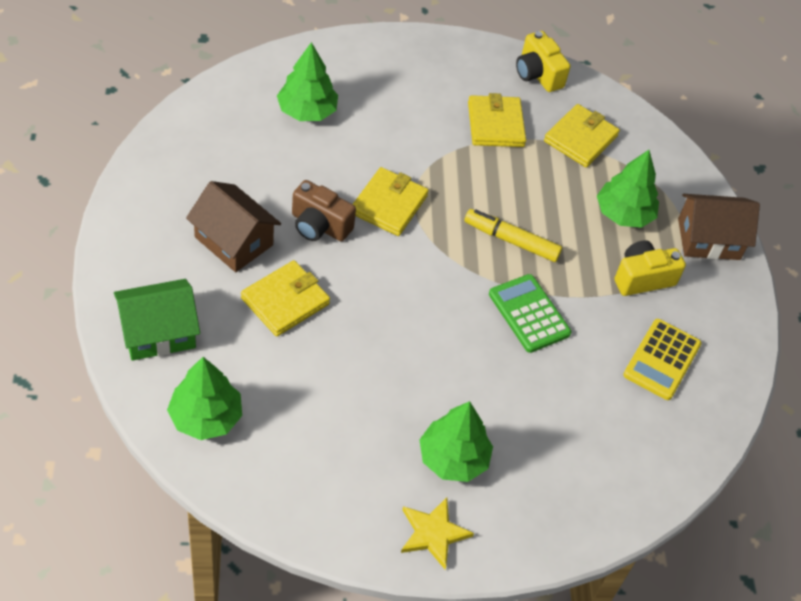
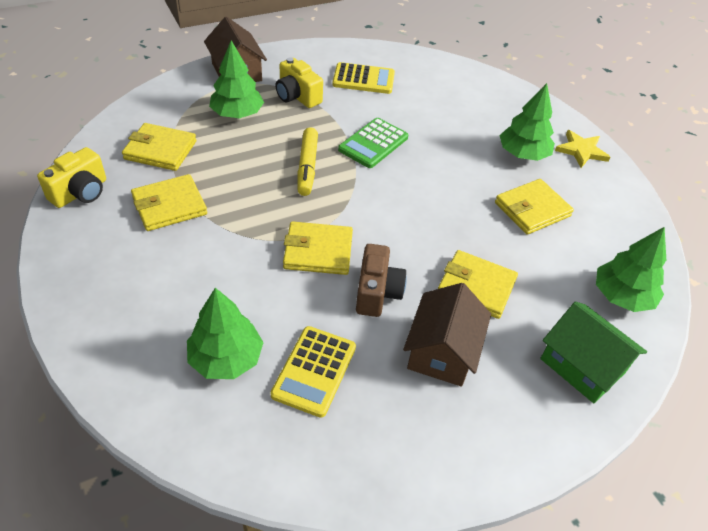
camera: 110 degrees left, 5 degrees down
none -> yellow calculator [271,326,356,418]
none -> yellow wallet [495,179,574,235]

